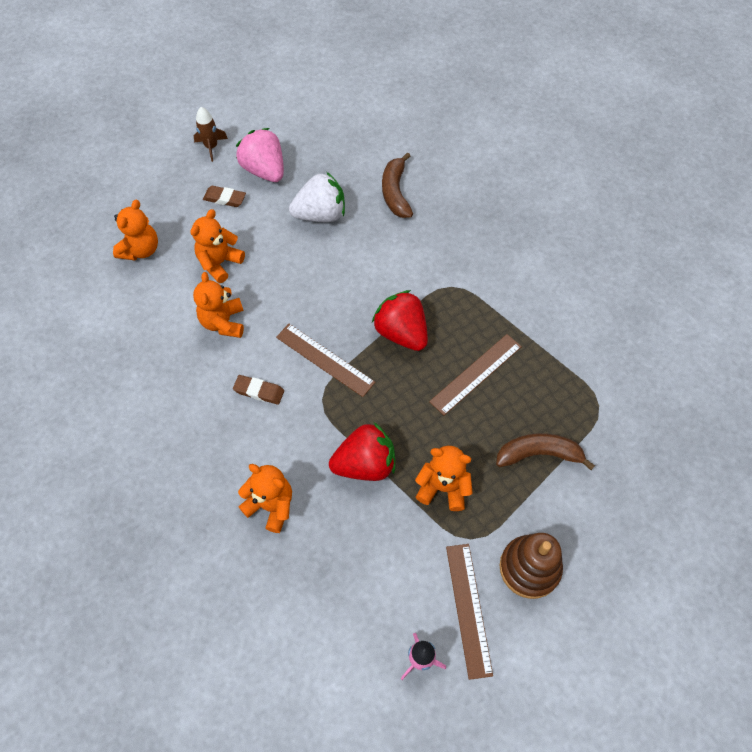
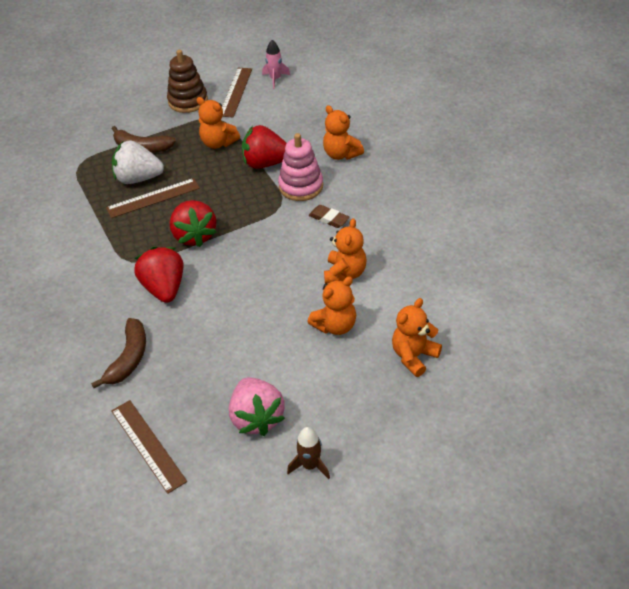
camera: 160 degrees left, 15 degrees down
brown eraser [203,186,246,207] -> none
brown ruler [276,324,375,397] -> brown ruler moved to [111,400,187,494]
white strawberry [289,172,345,222] -> white strawberry moved to [112,140,164,184]
none -> red strawberry [134,246,183,303]
none -> pink stacking toy [278,133,323,201]

